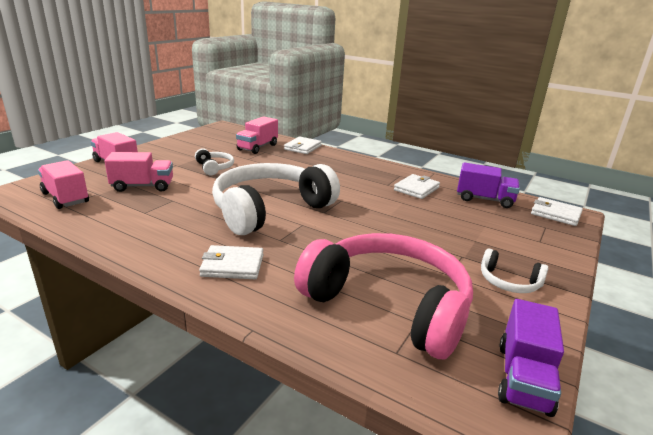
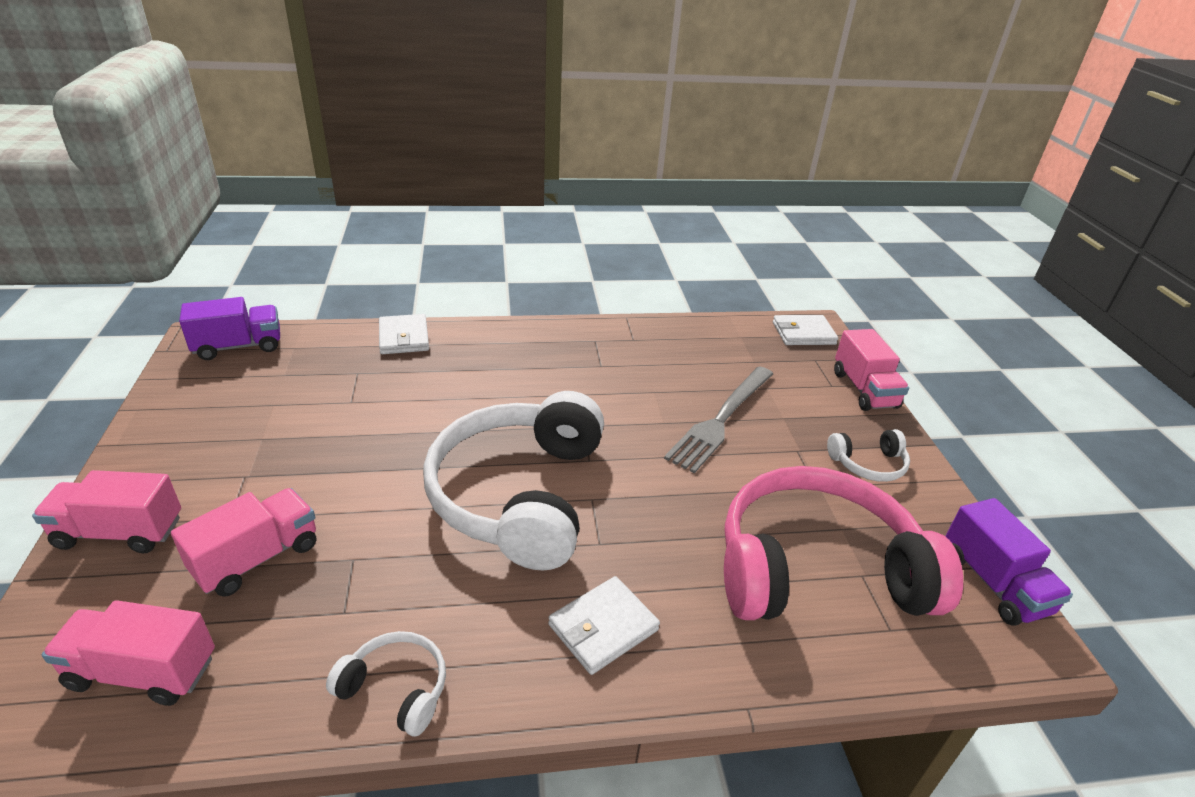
camera: 40 degrees left, 10 degrees up
white headphones [195,148,234,175] -> white headphones moved to [326,631,446,736]
pink truck [236,116,278,154] -> pink truck moved to [834,329,909,411]
white wallet [394,174,440,199] -> none
purple truck [457,163,520,208] -> purple truck moved to [179,297,280,360]
none -> grey fork [664,367,773,474]

